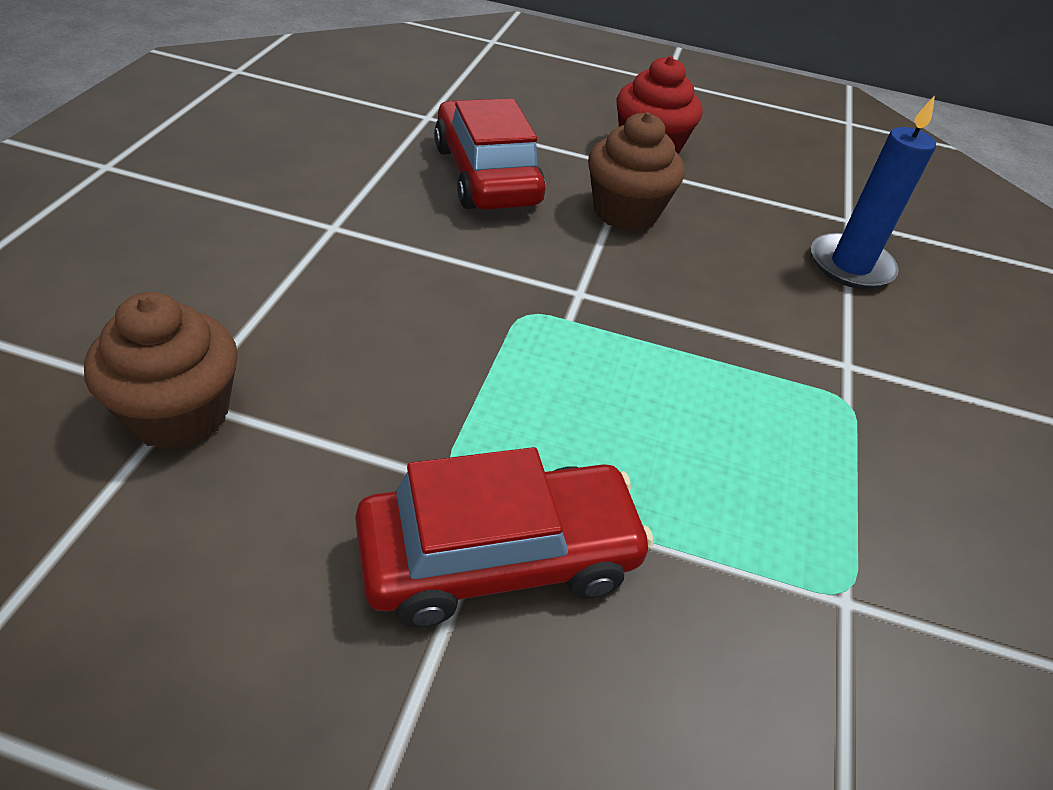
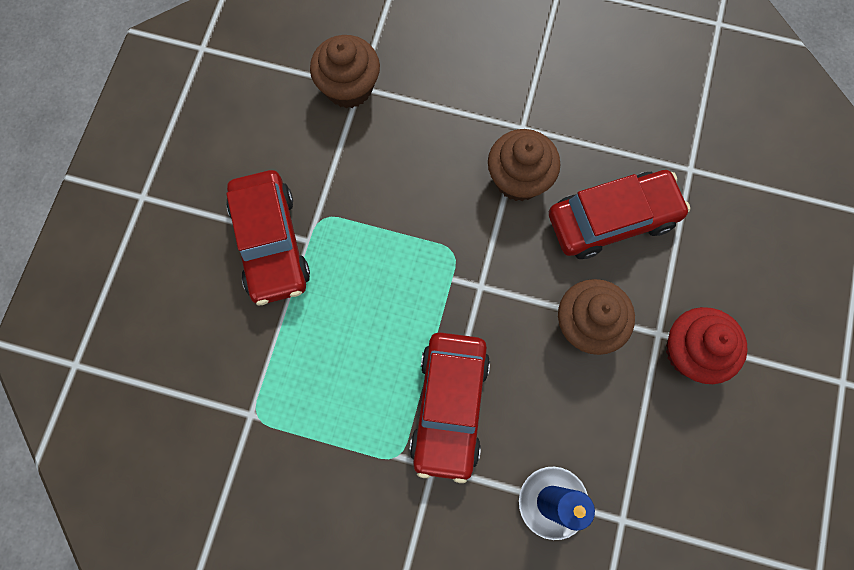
camera: 95 degrees right, 30 degrees up
none -> red car [409,332,490,483]
none -> brown cupcake [488,129,560,201]

